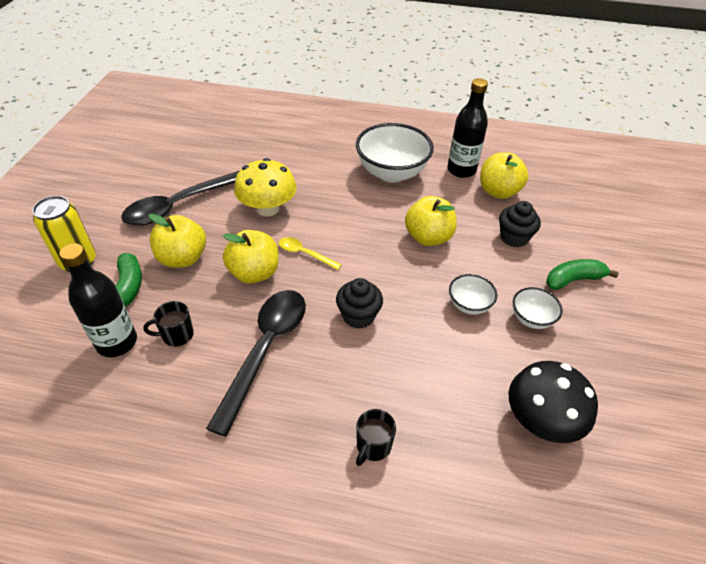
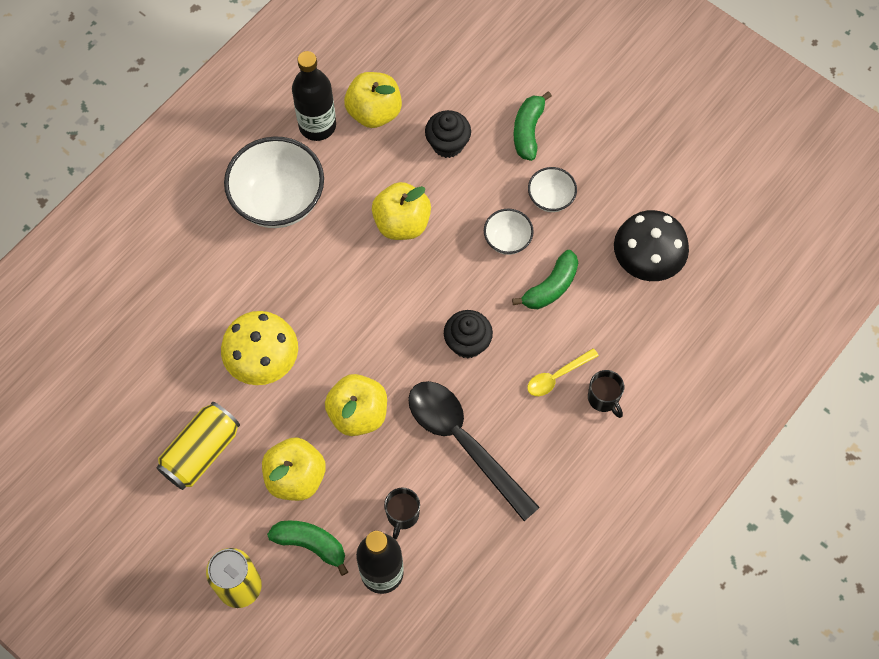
camera: 60 degrees left, 20 degrees up
black spoon [121,171,239,226] -> yellow can [156,402,240,490]
yellow spoon [279,237,342,270] -> yellow spoon moved to [527,348,599,396]
none -> green banana [512,250,578,309]

